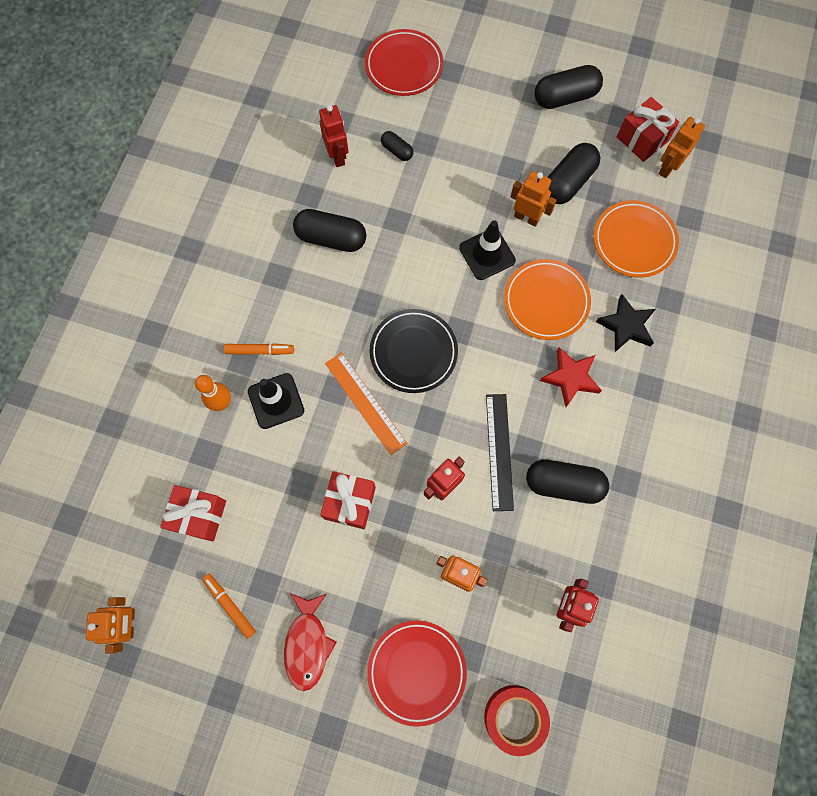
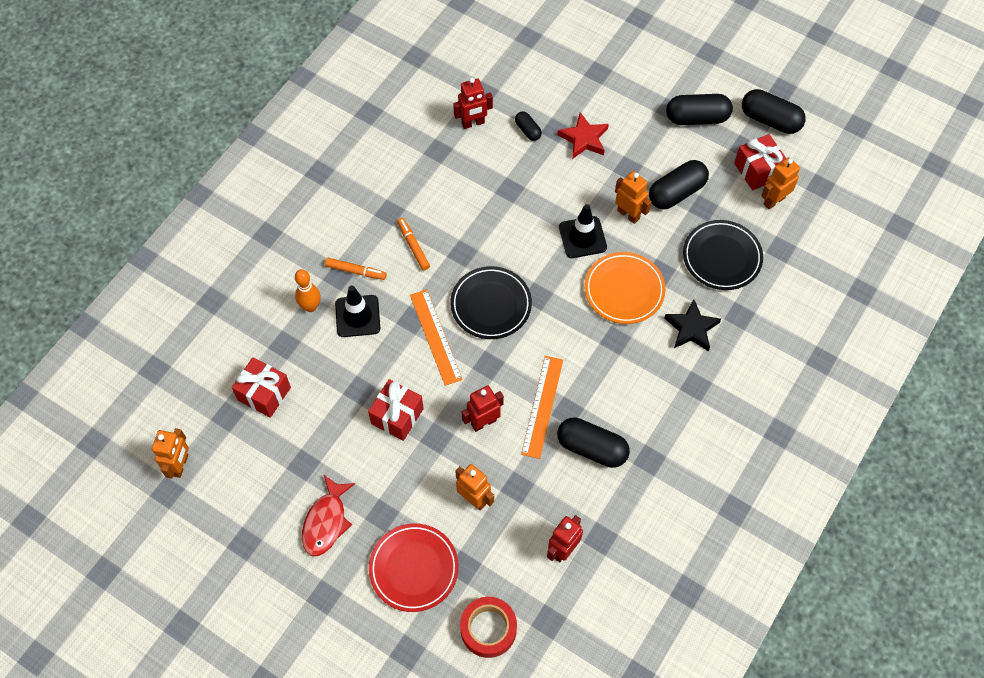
camera: 15 degrees right, 10 degrees down
orange marker [202,574,256,639] -> orange marker moved to [397,218,430,270]
black capsule [293,209,366,252] -> black capsule moved to [742,89,806,134]
red robot [319,105,348,167] -> red robot turned 75 degrees clockwise [453,78,493,129]
red plate [365,29,443,96] -> none
black ruler [486,394,514,511] -> orange ruler [521,356,563,459]
red star [540,348,602,407] -> red star moved to [557,112,609,159]
orange plate [594,200,679,277] -> black plate [683,220,763,290]

